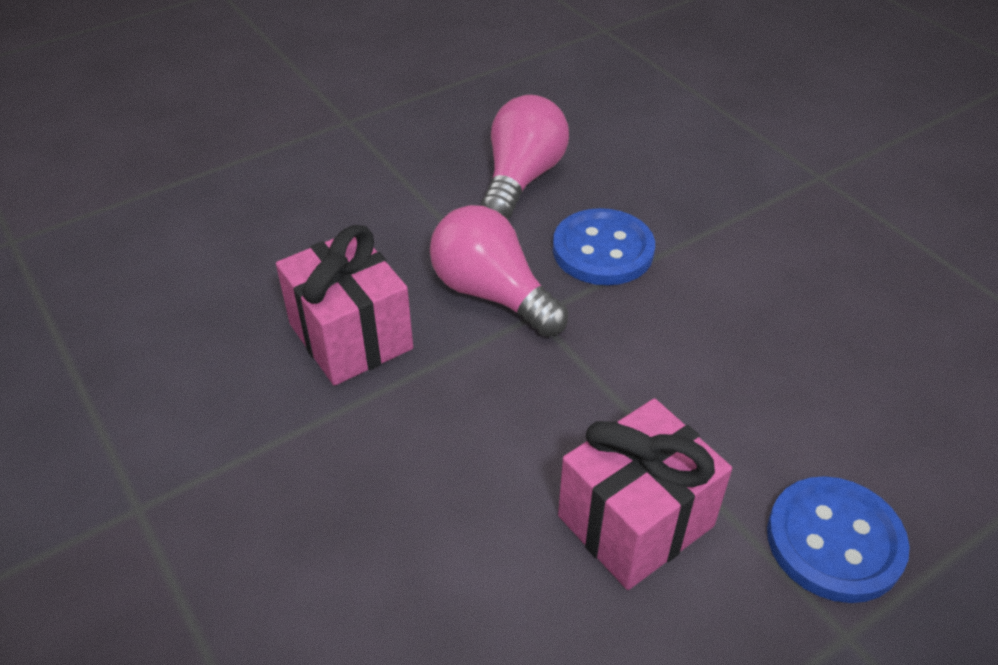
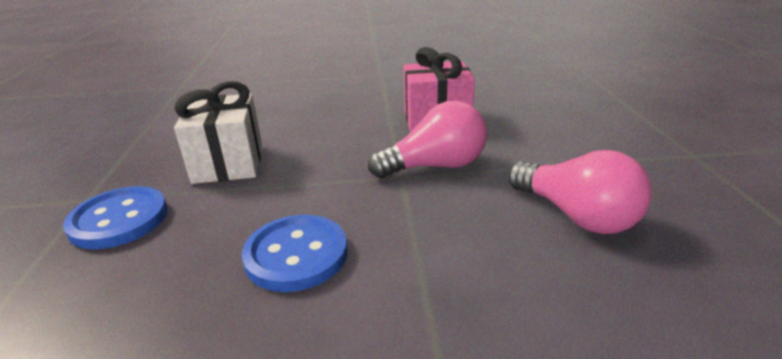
camera: 120 degrees right, 15 degrees down
blue button [553,208,655,285] -> blue button moved to [242,215,347,292]
pink gift [558,398,732,590] -> white gift [174,81,262,184]

